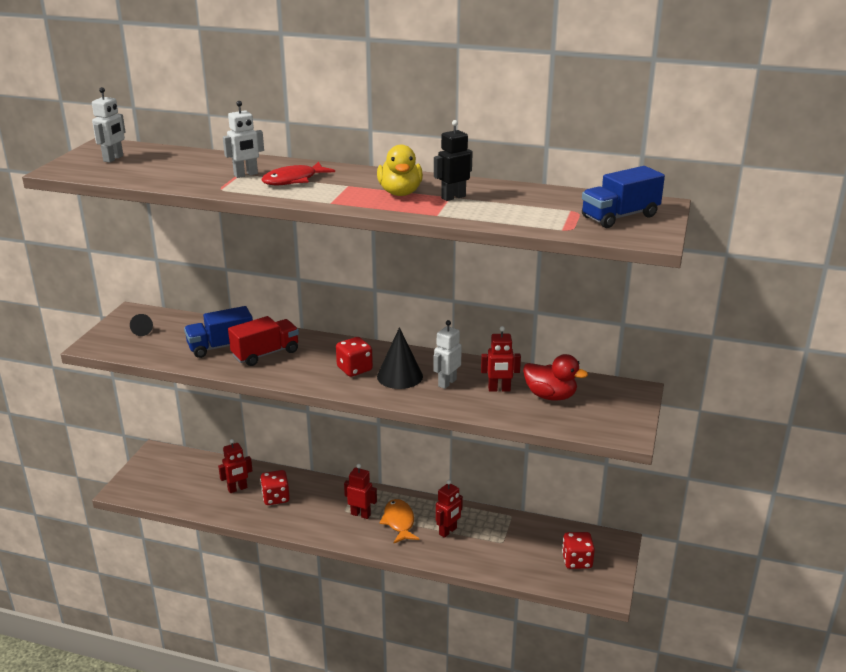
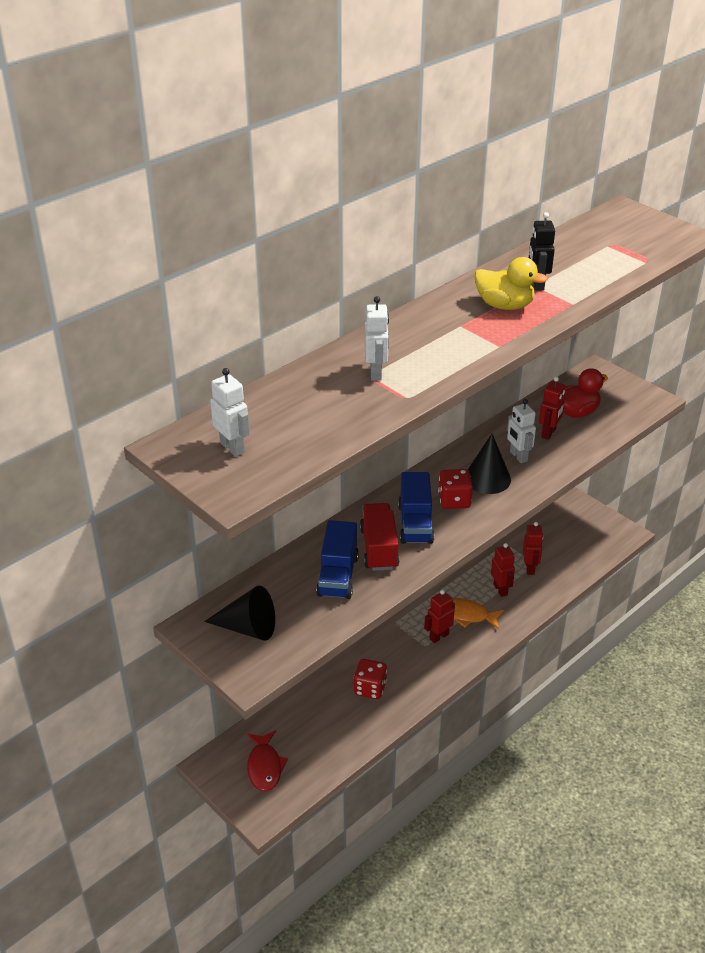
camera: 60 degrees left, 10 degrees up
black cone [130,314,153,336] -> black cone [204,586,275,641], size x1.91
red robot [218,439,253,493] -> red robot moved to [523,522,543,575]
red fish [261,162,335,185] -> red fish moved to [247,730,288,791]
red dice [562,532,595,569] -> none
blue truck [582,166,665,228] -> blue truck moved to [398,472,434,544]

